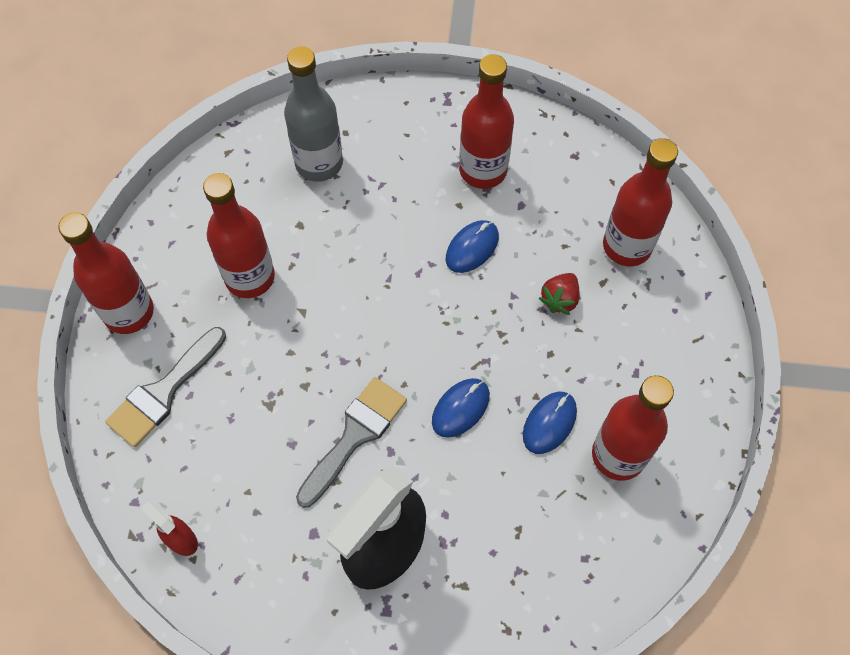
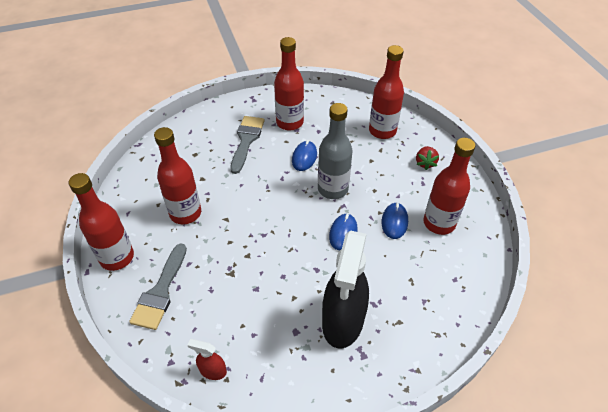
camera: 25 degrees left, 15 degrees down
grey bottle [284,46,343,182] -> grey bottle moved to [318,103,353,199]
grey brush [296,377,407,508] -> grey brush moved to [230,116,265,174]
red strawberry [539,273,579,315] -> red strawberry moved to [416,146,439,170]

